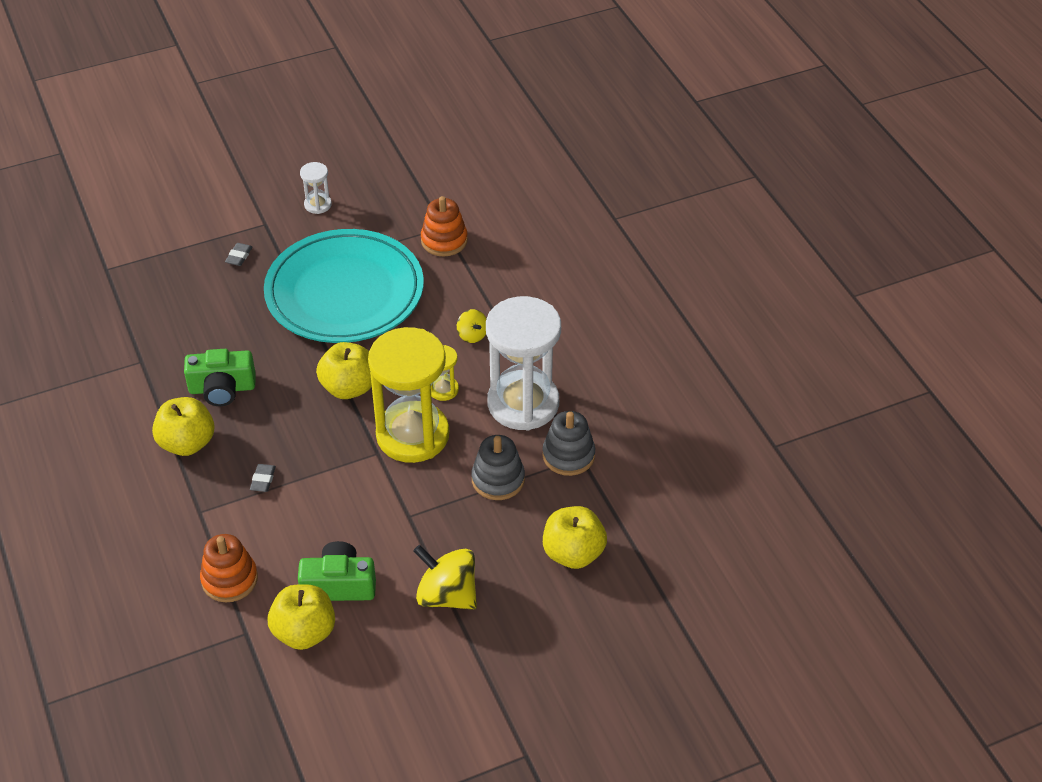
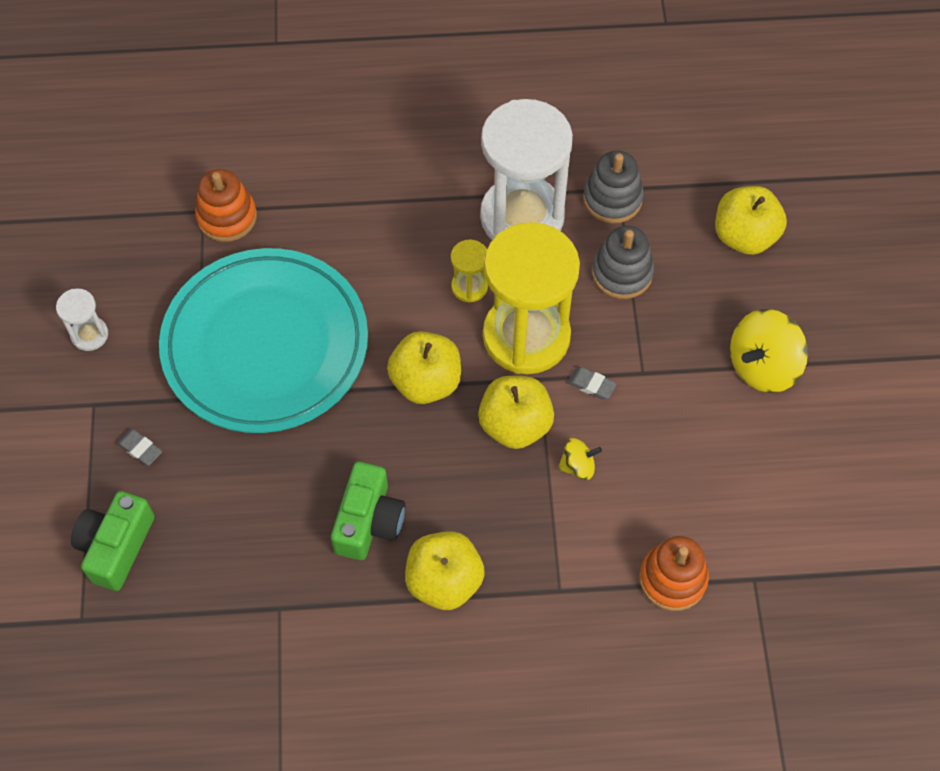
camera: 70 degrees left, 15 degrees up
grey eraser [250,464,276,492] -> grey eraser moved to [567,367,617,399]
yellow apple [268,584,335,650] -> yellow apple moved to [478,376,554,449]
green camera [298,541,376,601] -> green camera moved to [71,491,154,591]
yellow spinning top [457,309,487,343] -> yellow spinning top moved to [558,438,602,480]

